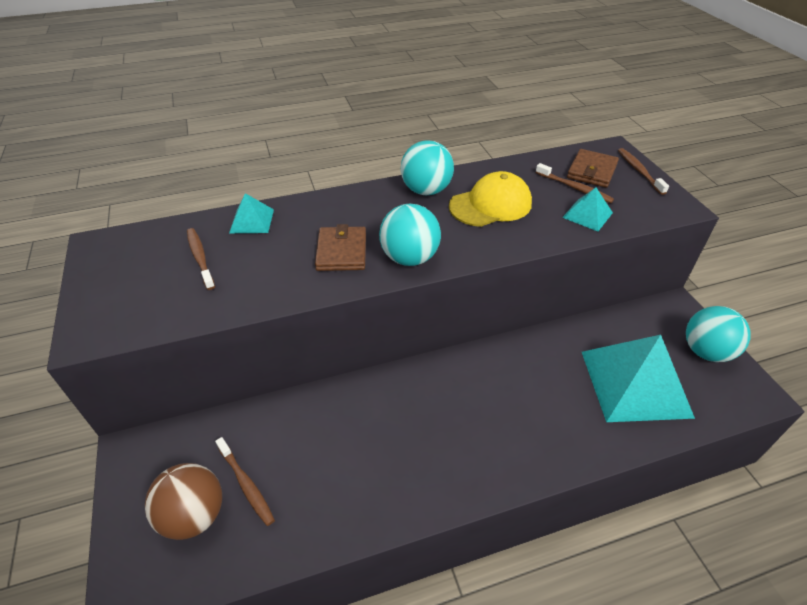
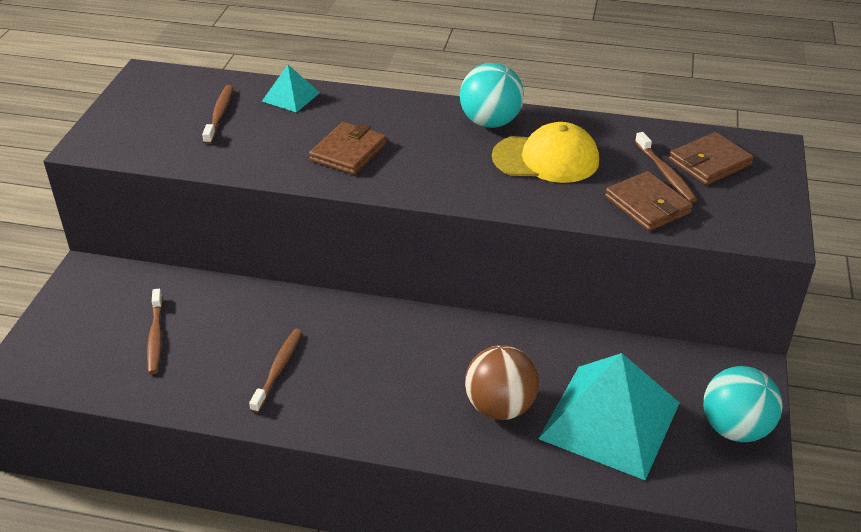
camera: 30 degrees right, 5 degrees down
brown ball [145,463,222,540] -> brown ball moved to [465,345,539,420]
turquoise ball [379,204,441,266] -> none
turquoise pyramid [562,188,613,231] -> brown wallet [605,171,693,231]
brown toothbrush [618,148,669,195] -> brown toothbrush moved to [249,329,302,413]

